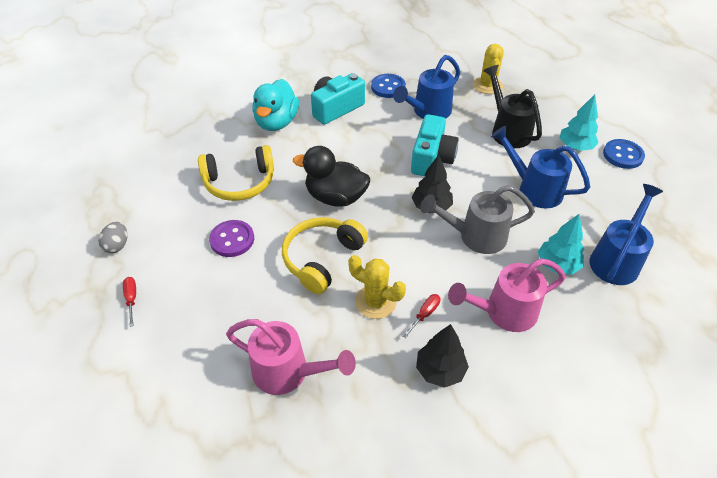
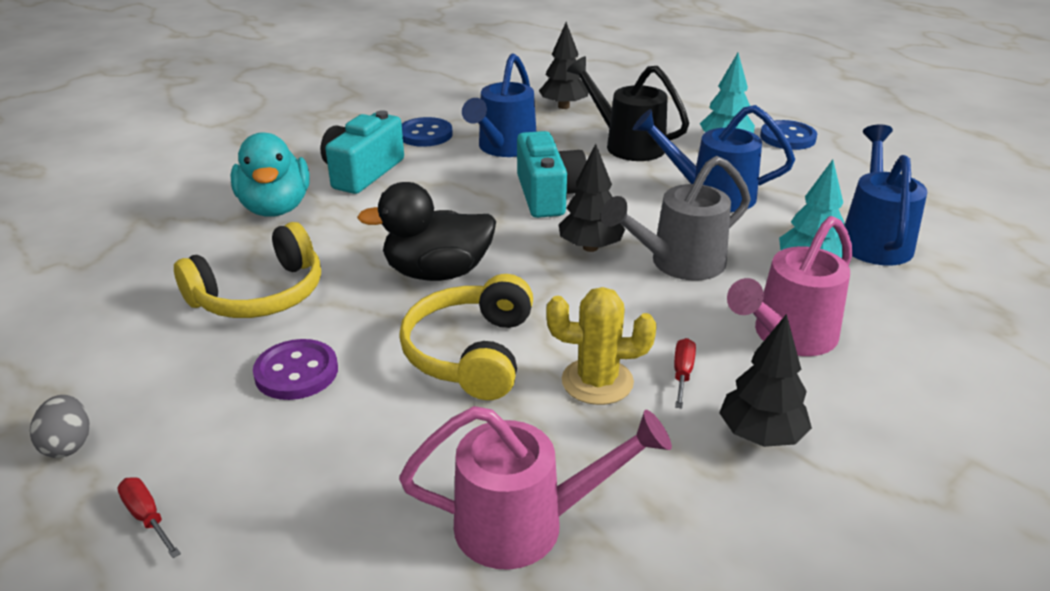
camera: 25 degrees left, 15 degrees down
yellow cactus [473,44,504,94] -> black tree [539,22,589,109]

